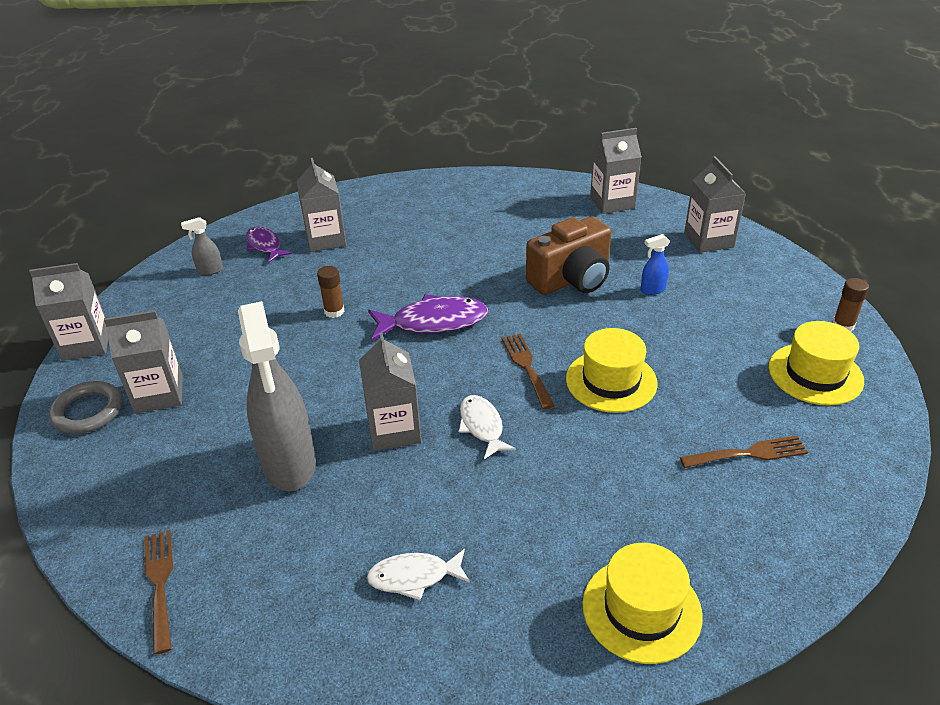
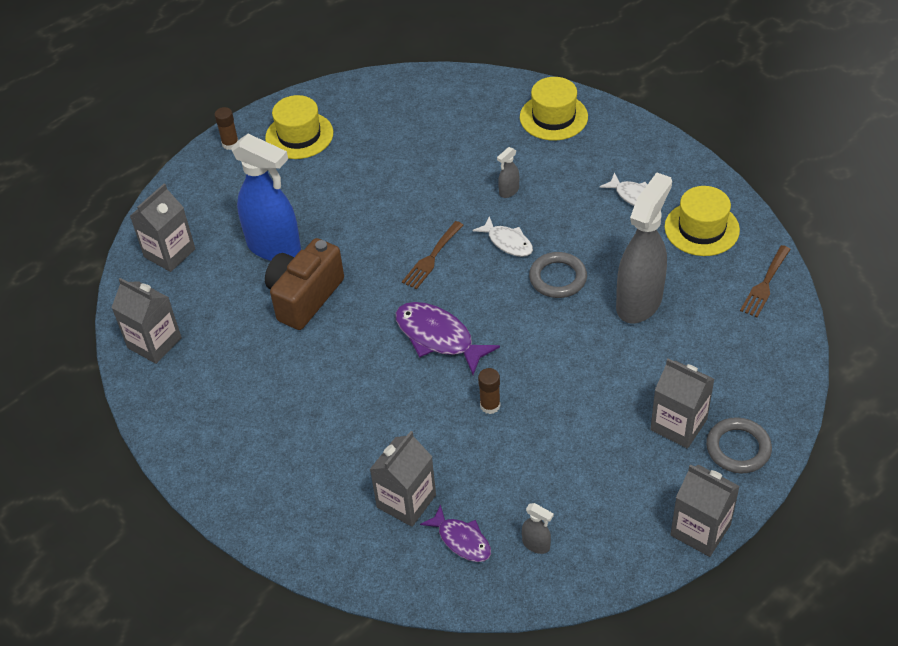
camera: 130 degrees left, 10 degrees up
purple fish [246,227,292,262] -> purple fish turned 60 degrees counterclockwise [420,504,491,562]
grey carton [359,333,422,451] -> grey ring [529,252,587,298]
white fish [459,395,516,459] -> white fish turned 75 degrees counterclockwise [473,216,533,257]
brown camera [526,216,611,295] -> brown camera turned 75 degrees counterclockwise [265,238,344,330]
yellow hat [566,328,658,413] -> yellow hat moved to [665,186,740,256]
blue spray bottle [641,234,670,295] -> blue spray bottle [231,134,301,261], size x2.46
brown fork [680,436,808,468] -> none
none -> grey spray bottle [497,147,519,198]

